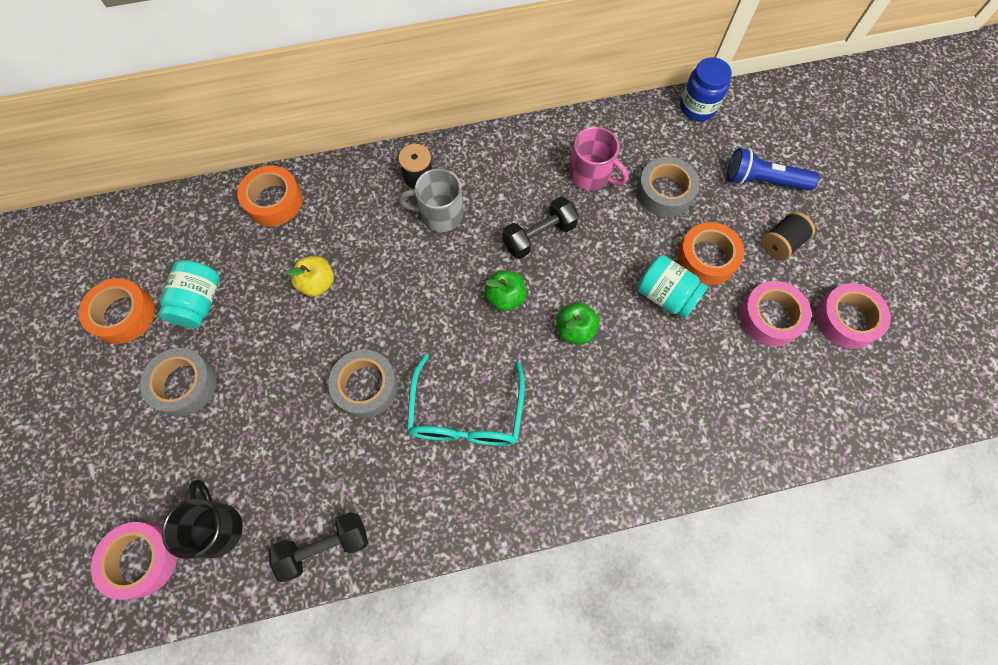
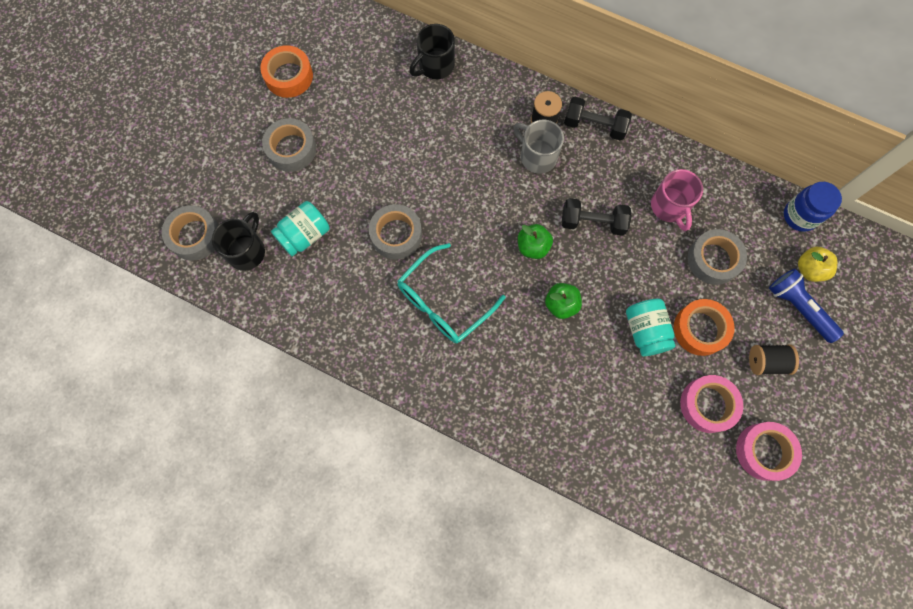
camera: 40 degrees right, 5 degrees up
pink tape [91,522,177,600] -> grey tape [162,205,218,261]
turquoise jar [158,260,220,328] -> turquoise jar moved to [271,201,330,256]
orange tape [237,165,303,226] -> black mug [409,24,455,79]
black dumbbell [269,512,368,582] -> black dumbbell moved to [564,97,632,140]
yellow apple [285,256,334,297] -> yellow apple moved to [798,247,837,282]

